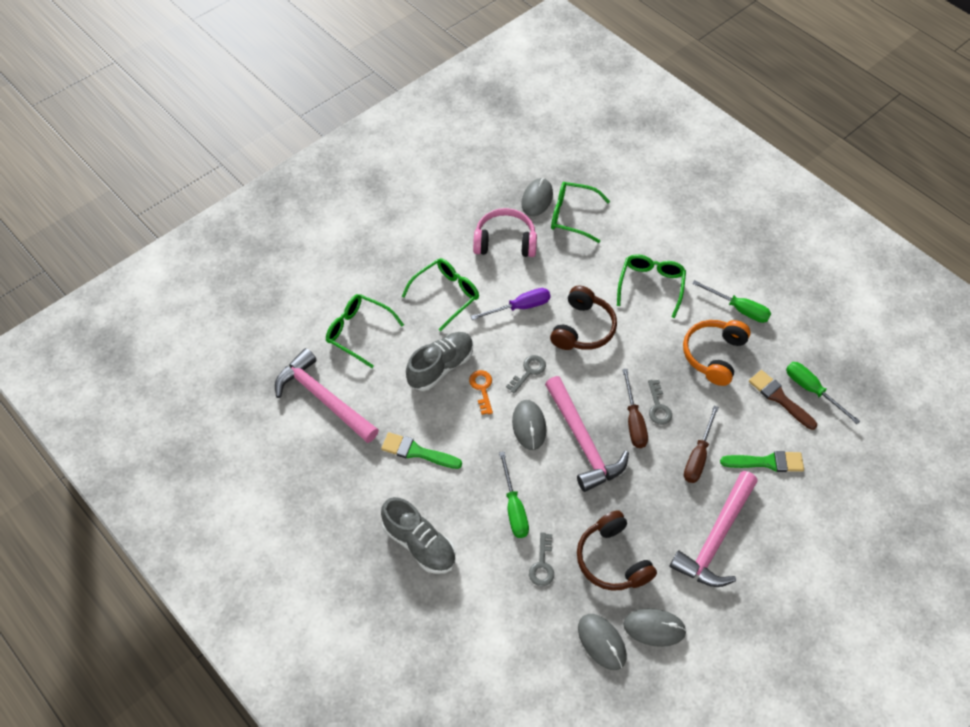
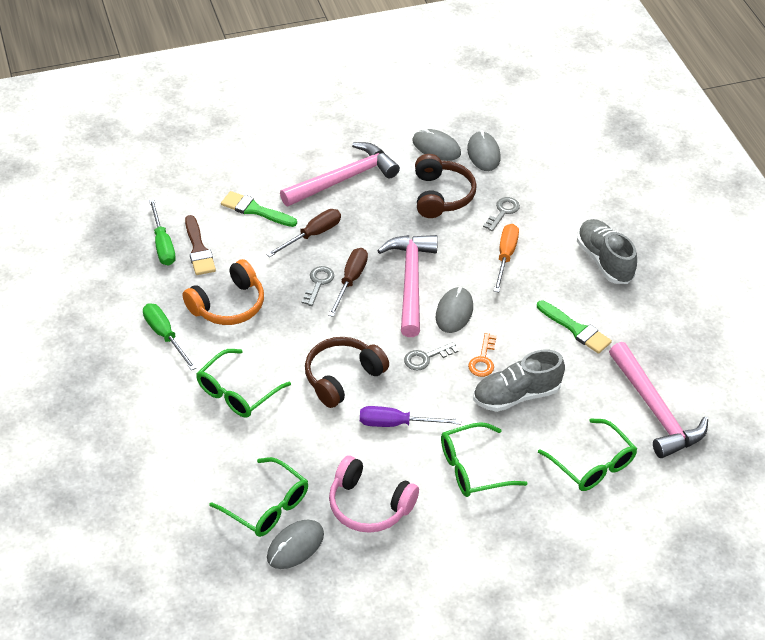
camera: 155 degrees left, 10 degrees down
green screwdriver [499,452,529,538] -> orange screwdriver [494,224,519,292]

